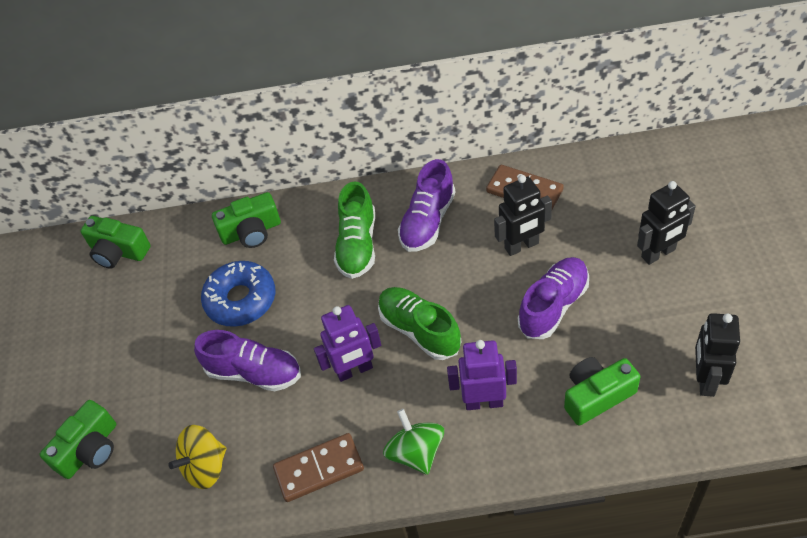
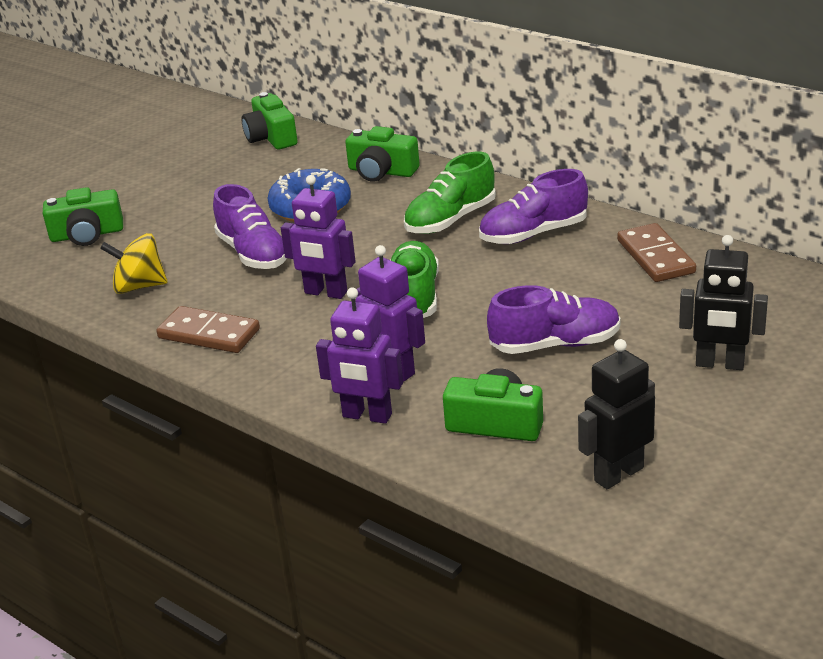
camera: 40 degrees right, 20 degrees down
green spinning top [383,409,444,475] -> none
black robot [494,175,552,256] -> none
none -> purple robot [316,287,403,424]

